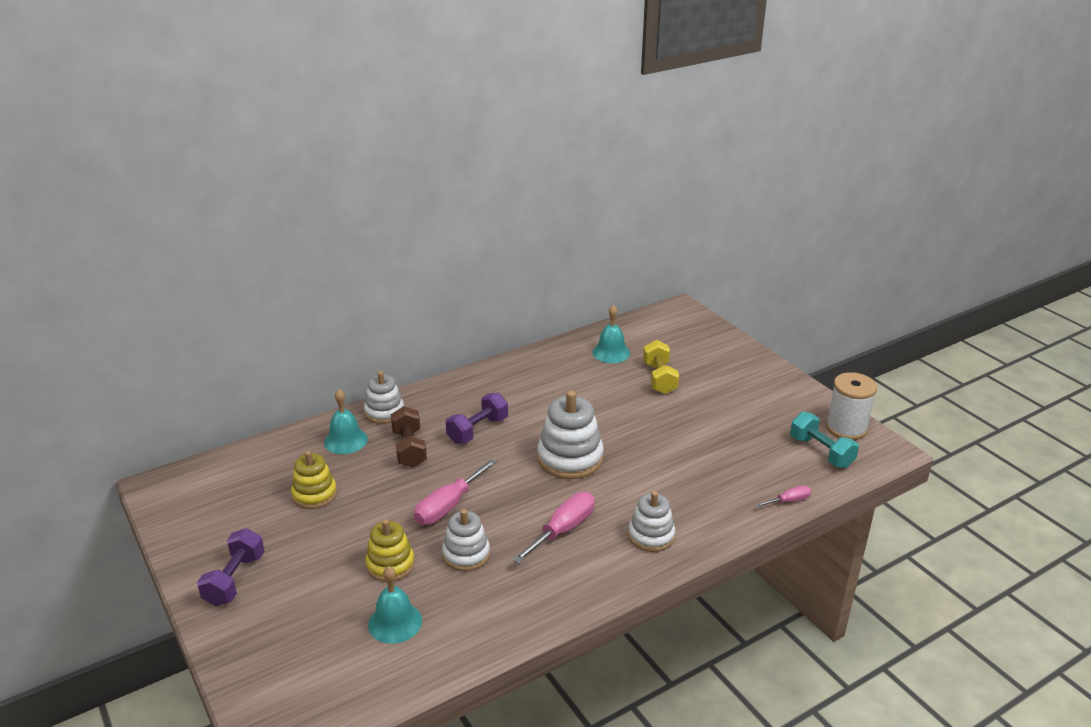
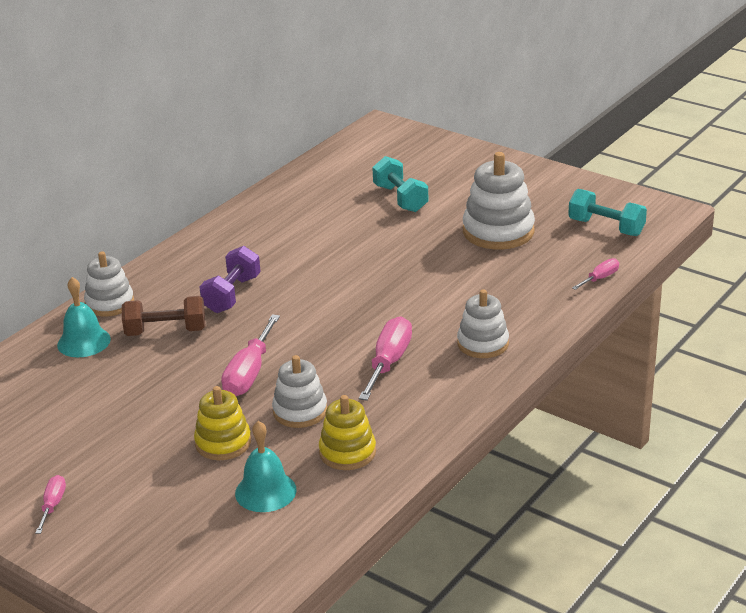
camera: 20 degrees left, 0 degrees up
purple dumbbell [197,528,265,606] -> pink screwdriver [35,475,66,534]
yellow stacking toy [291,451,337,509] -> yellow stacking toy moved to [319,395,376,470]
brown dumbbell [391,406,427,468] -> brown dumbbell turned 60 degrees counterclockwise [122,296,205,336]
white stacking toy [537,391,604,479] -> white stacking toy moved to [463,152,535,249]
turquoise bell [592,305,630,363] -> none
yellow dumbbell [643,340,679,394] -> turquoise dumbbell [372,156,428,212]
white spool [826,372,877,440] -> none

